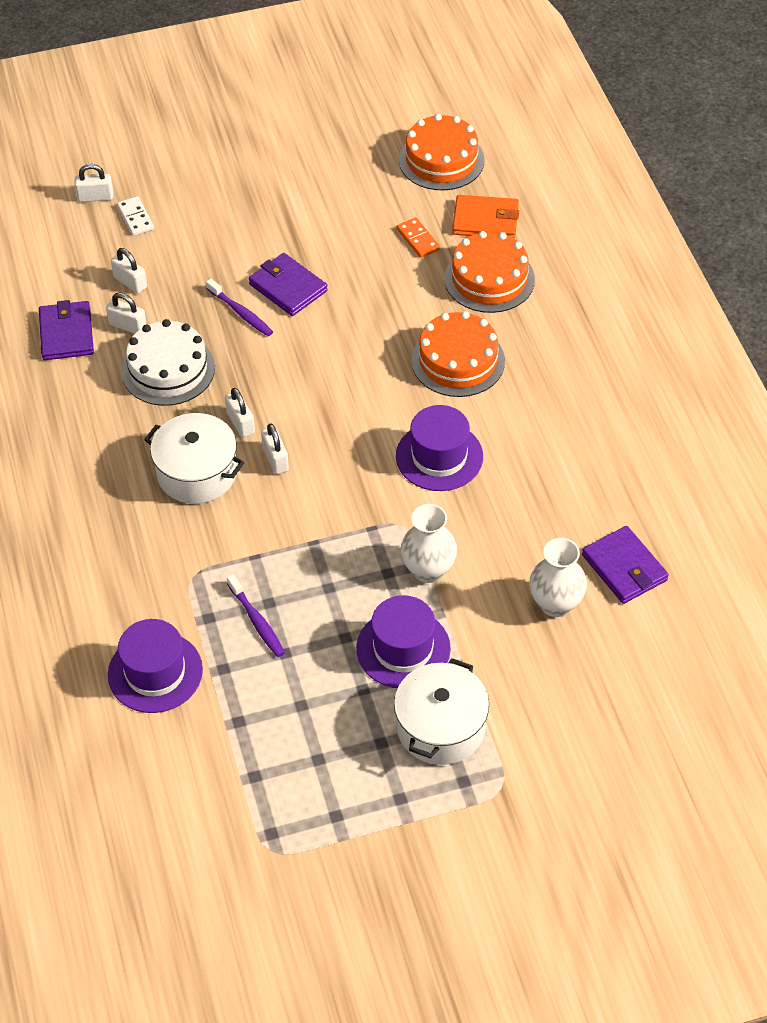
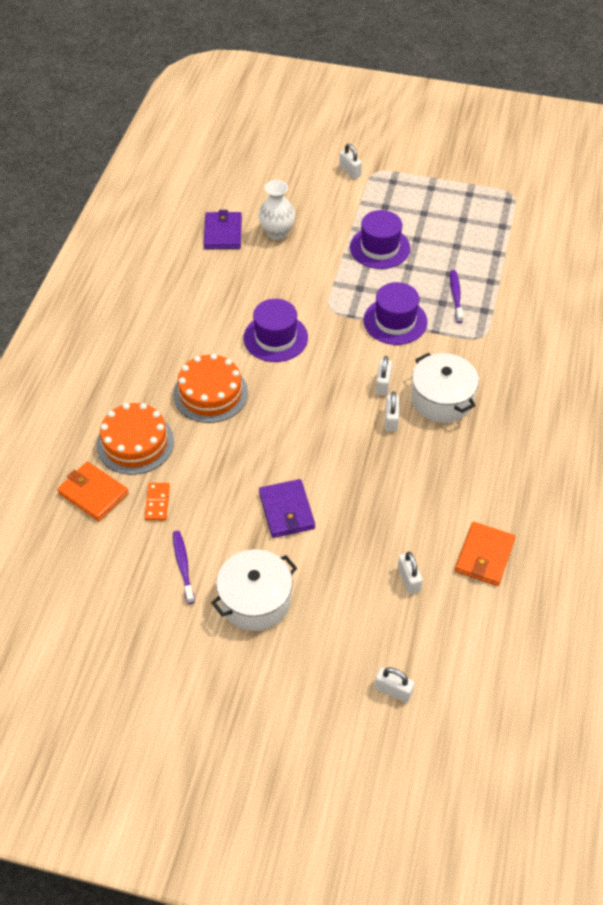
camera: 150 degrees left, 0 degrees up
purple wallet [39,300,94,360] -> orange wallet [455,522,516,586]
white padlock [106,292,147,334] -> white padlock moved to [339,144,362,179]
purple hat [108,619,203,713] -> purple hat moved to [363,282,428,345]
white domino [117,196,154,236] -> none
white cake [121,319,215,406] -> none
purple toothbrush [206,278,273,336] -> purple toothbrush moved to [173,531,195,604]
white pot [394,658,489,765] -> white pot moved to [211,549,297,631]
orange cake [399,114,485,190] -> none
white vase [400,504,457,583] -> none

